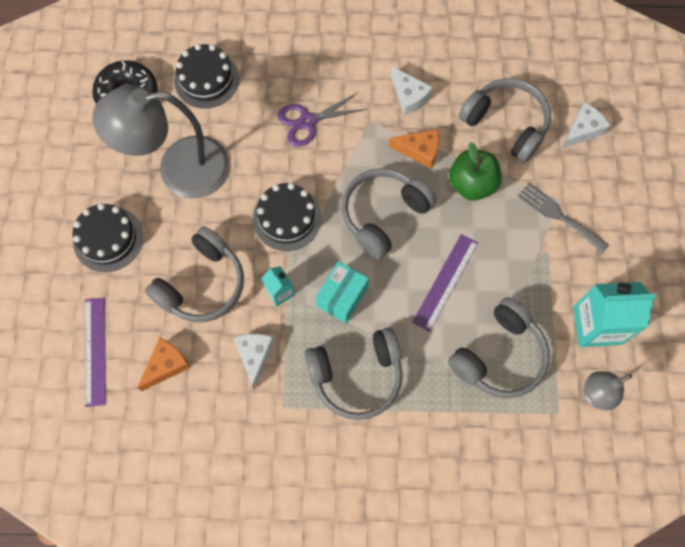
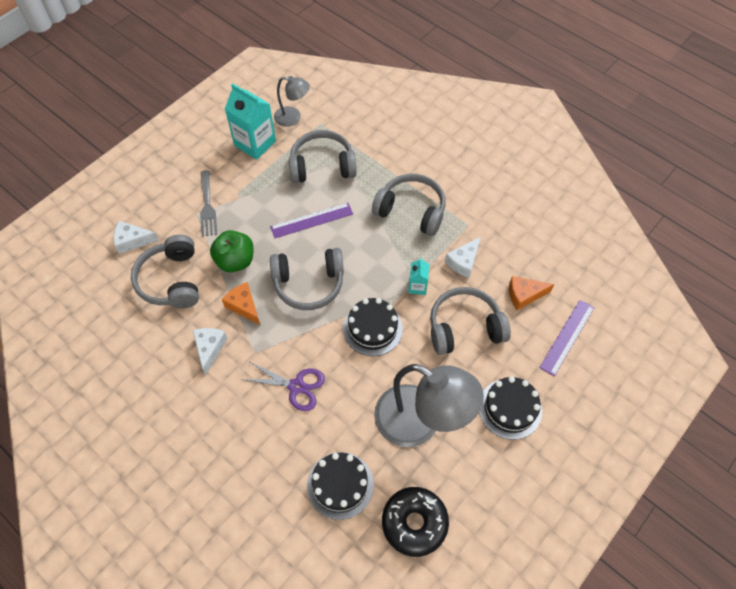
camera: 140 degrees left, 10 degrees down
turquoise box [315,261,369,323] -> none

